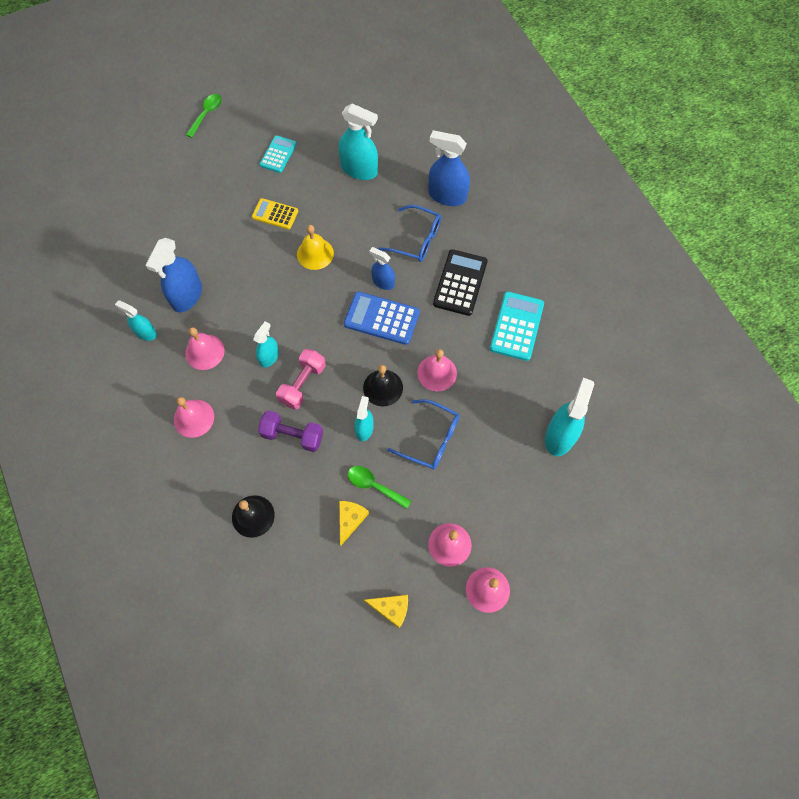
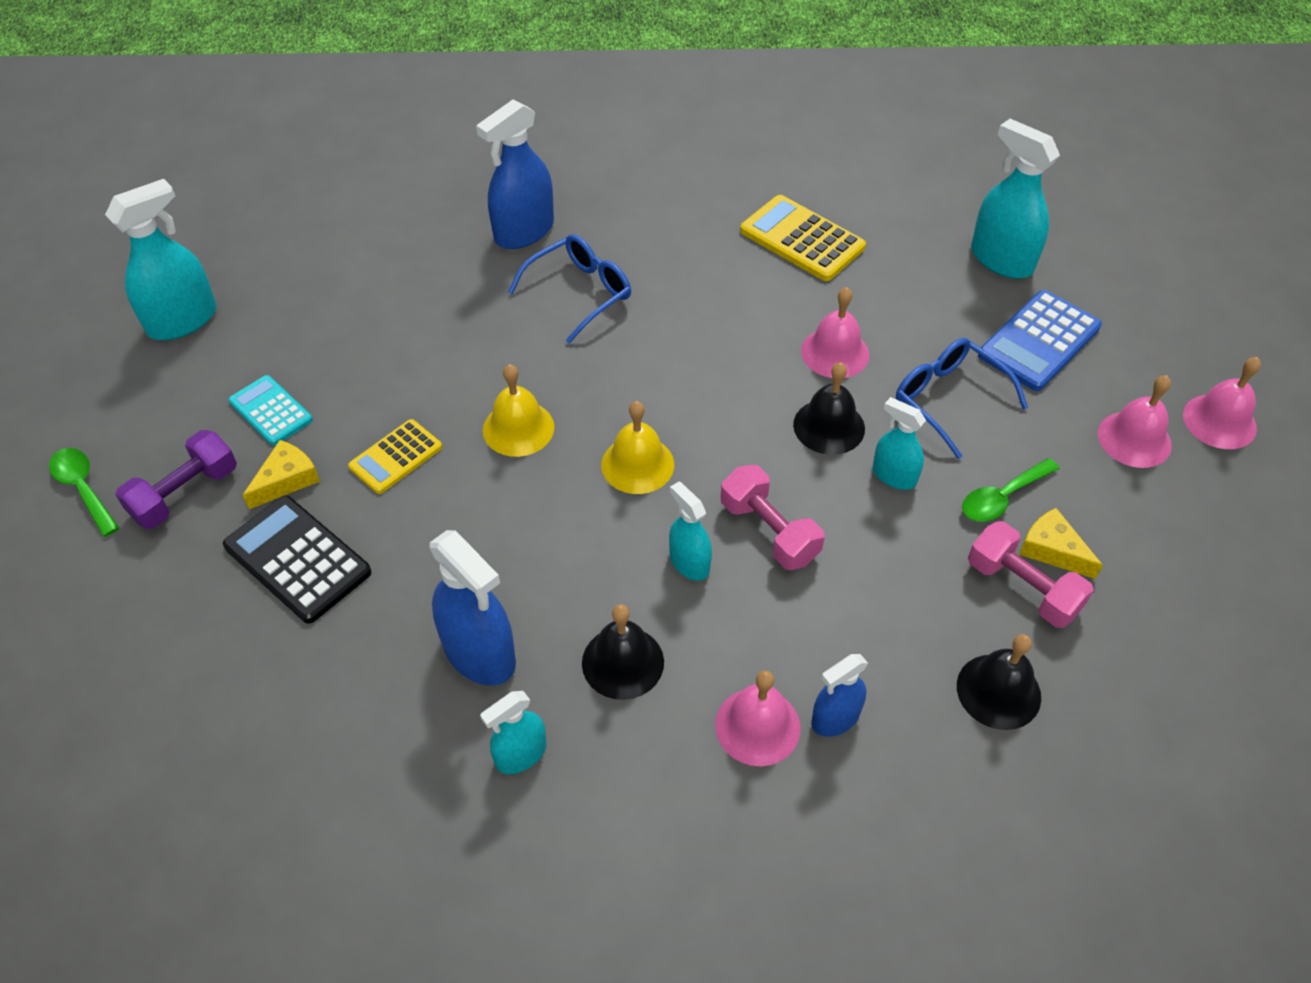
camera: 65 degrees left, 15 degrees down
pink bell [185,327,225,370] -> black bell [582,604,664,700]
purple dumbbell [258,410,323,452] -> purple dumbbell moved to [115,430,237,529]
turquoise spray bottle [338,104,378,180] -> turquoise spray bottle moved to [105,179,216,340]
blue calculator [344,291,420,345] -> blue calculator moved to [978,290,1102,391]
yellow cheese [364,595,408,628] -> yellow cheese moved to [243,440,320,509]
blue spray bottle [369,247,395,290] -> blue spray bottle moved to [811,654,868,737]
blue glasses [387,399,459,470] -> blue glasses turned 90 degrees counterclockwise [896,338,1028,459]
black calculator [433,249,488,316] -> black calculator moved to [223,496,372,623]
turquoise calculator [490,291,544,361] -> yellow calculator [740,195,866,281]
none -> yellow bell [601,401,674,494]
none -> pink dumbbell [968,521,1094,628]

